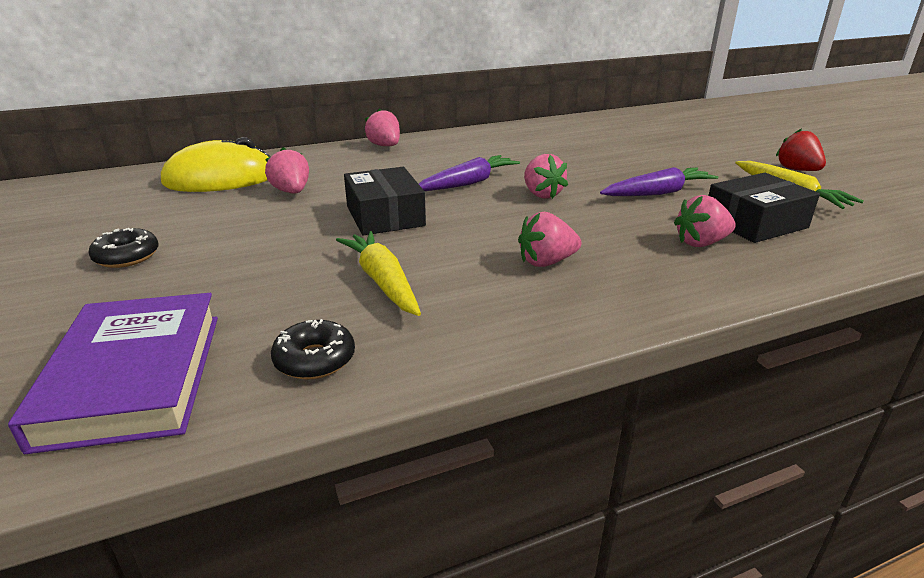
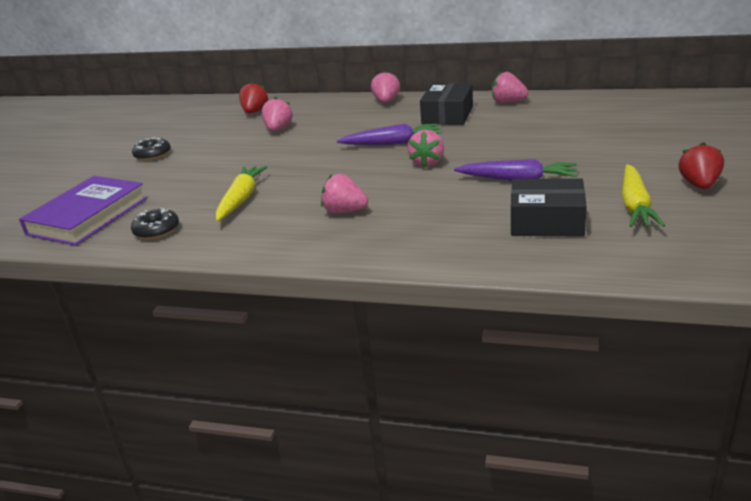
camera: 40 degrees right, 0 degrees up
yellow mouse [161,137,271,192] -> red strawberry [239,82,268,113]
black box [344,167,426,235] -> black box moved to [420,83,473,125]
pink strawberry [674,195,736,247] -> pink strawberry moved to [492,71,529,103]

